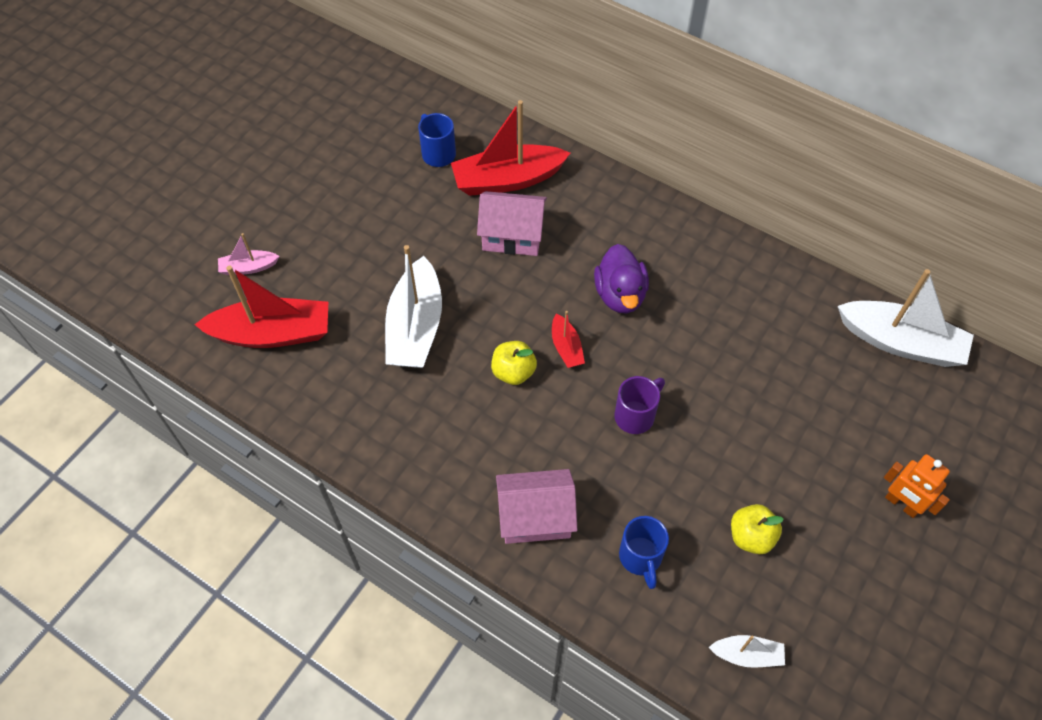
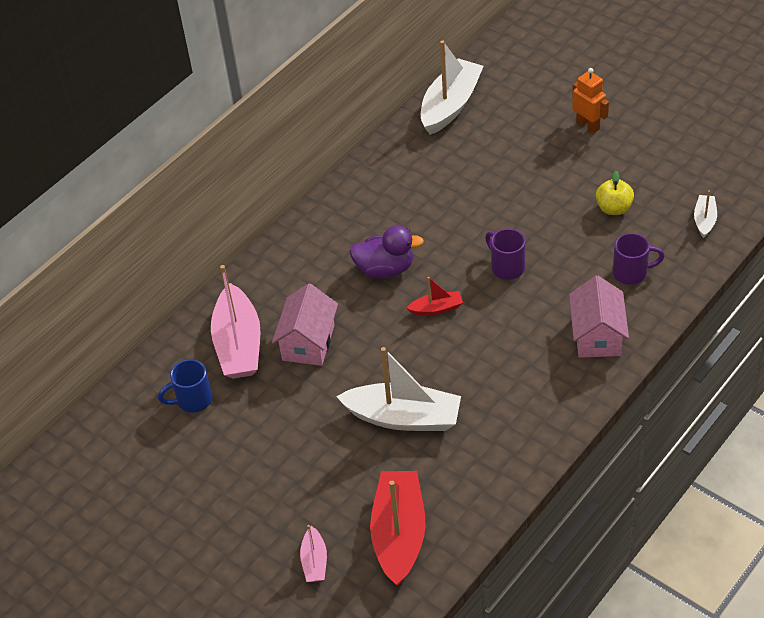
camera: 80 degrees left, 10 degrees down
red boat [451,100,570,196] -> pink boat [211,265,260,379]
yellow apple [491,341,537,385] -> none
blue mug [619,516,669,589] -> purple mug [613,233,665,285]
orange robot [884,454,950,518] -> orange robot turned 90 degrees counterclockwise [572,68,609,133]

